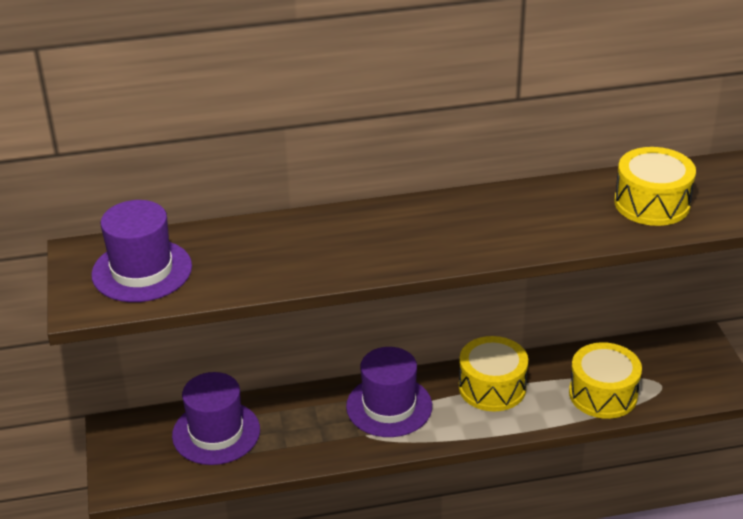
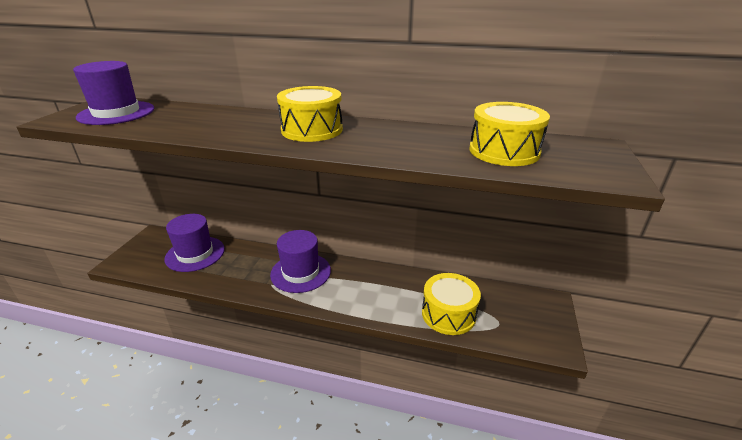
camera: 25 degrees right, 5 degrees down
yellow drum [459,336,528,412] -> yellow drum moved to [277,86,343,142]

